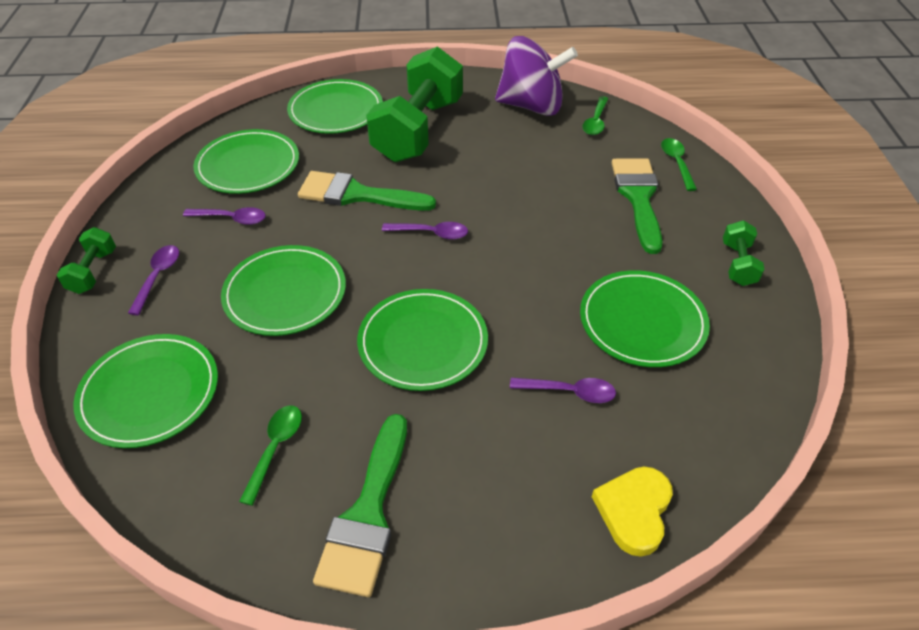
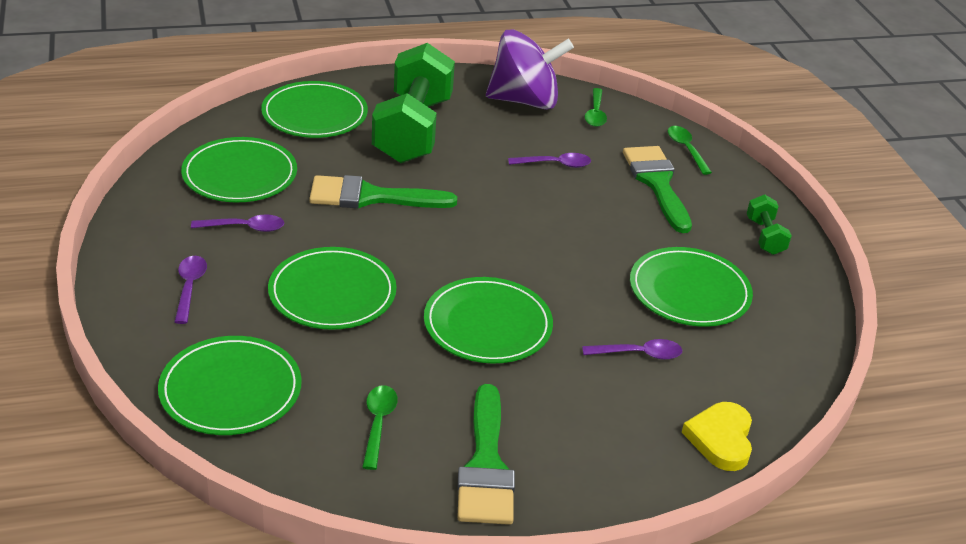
camera: 15 degrees left, 10 degrees down
green dumbbell [57,227,116,294] -> none
purple spoon [382,222,468,240] -> purple spoon moved to [508,153,591,168]

